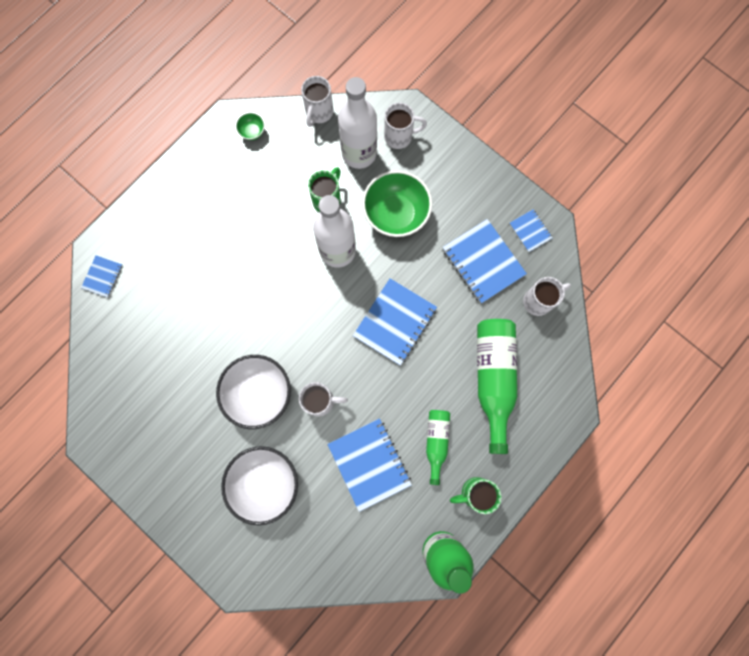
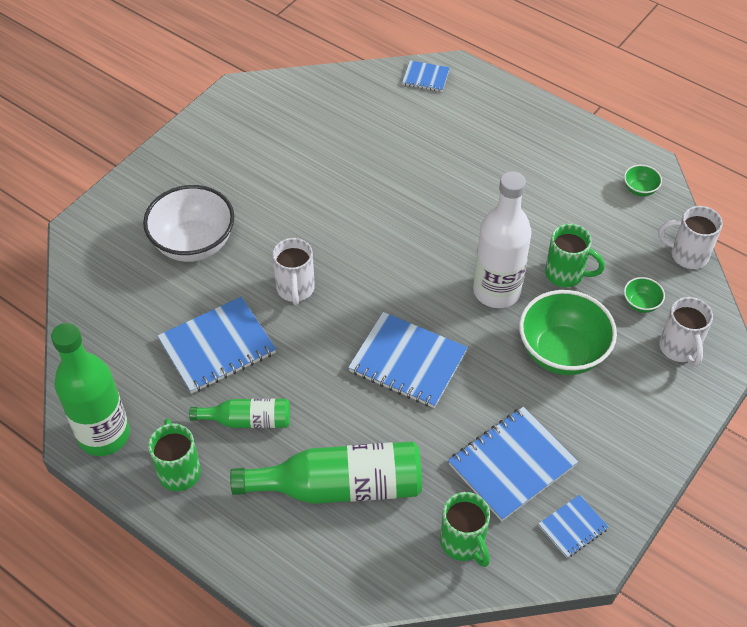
camera: 85 degrees right, 25 degrees down
white bowl [216,355,291,429] -> none
white bottle [338,77,377,169] -> green bowl [624,277,665,313]
white mug [523,277,571,316] -> green mug [440,492,490,567]

